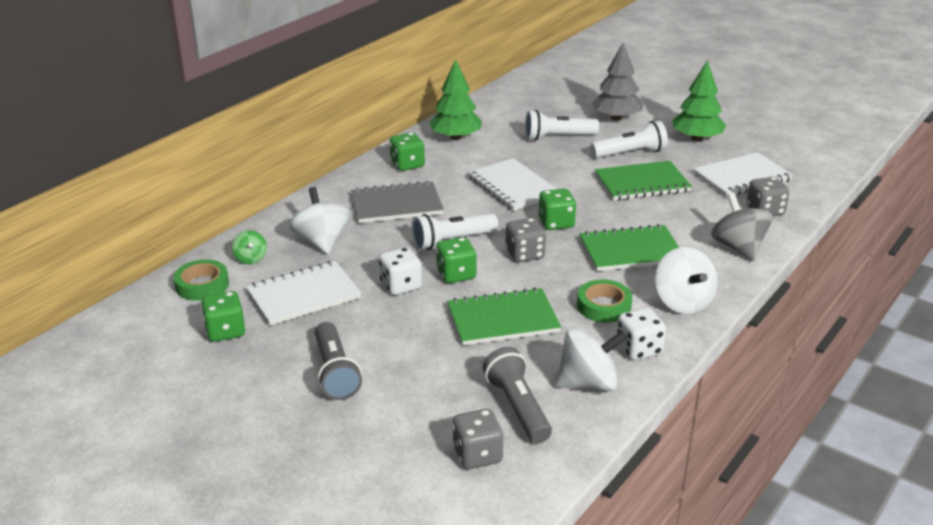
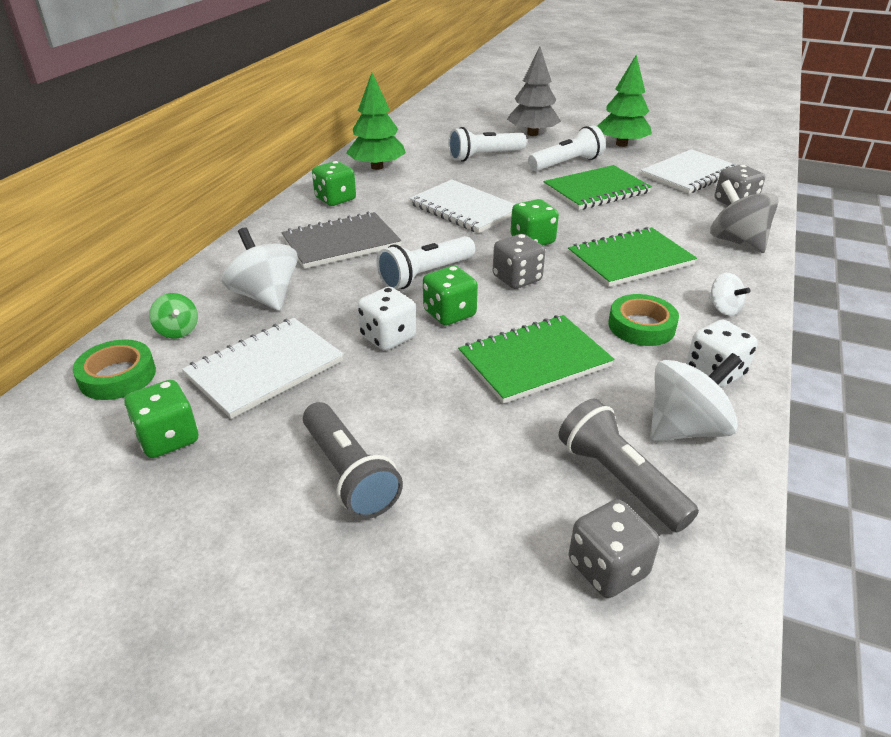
camera: 15 degrees left, 5 degrees up
white spinning top [655,247,718,314] -> white spinning top [708,273,750,316], size x0.55

